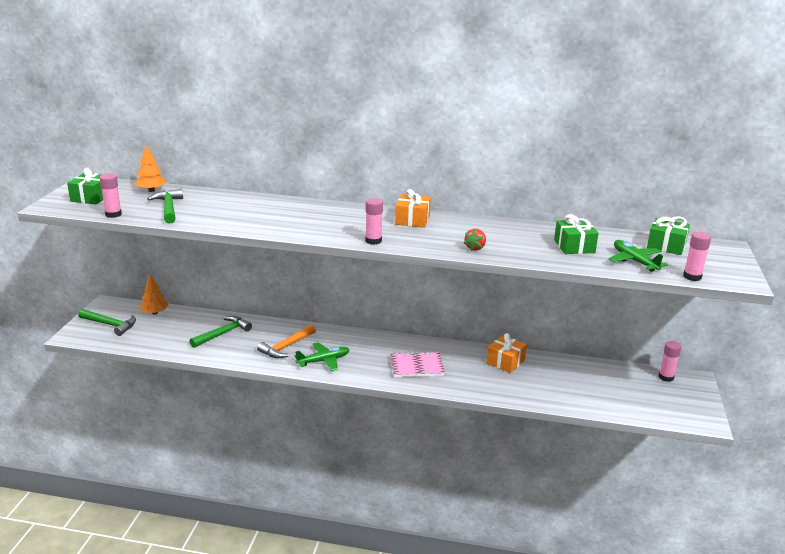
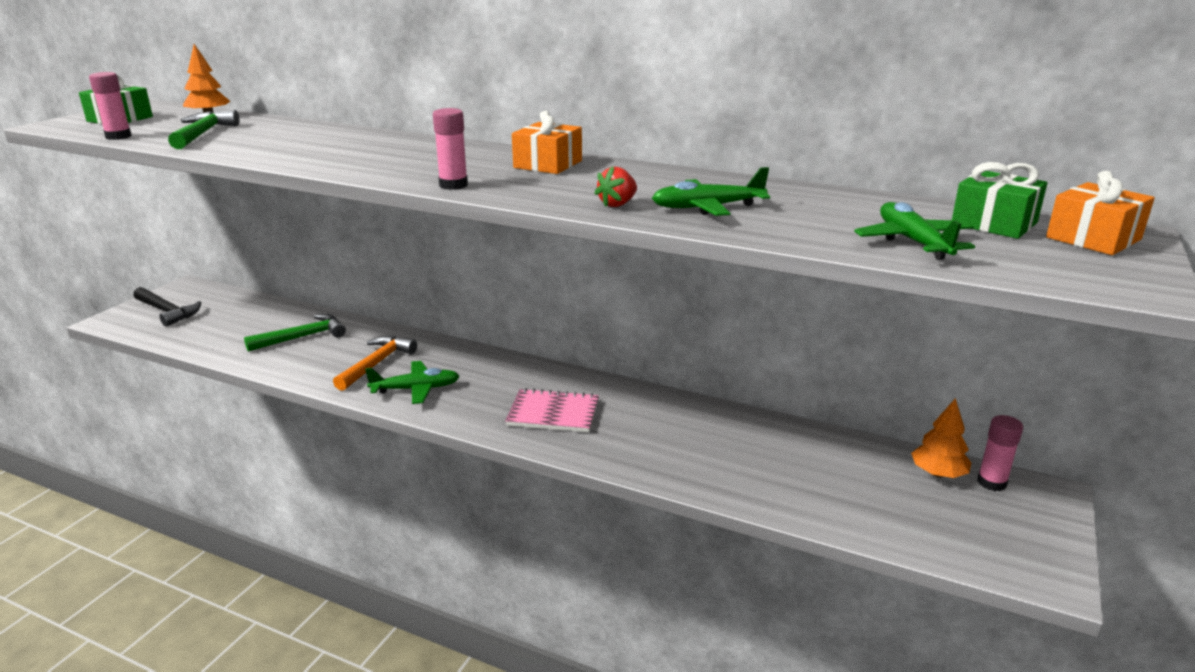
camera: 15 degrees right, 0 degrees up
green hammer [78,309,136,336] -> black hammer [133,287,202,327]
orange tree [140,275,169,315] -> orange tree moved to [911,398,971,478]
orange hammer [257,324,316,358] -> orange hammer turned 150 degrees clockwise [333,336,417,391]
orange gift [486,333,527,373] -> orange gift moved to [1046,171,1155,255]
green gift [554,214,599,254] -> none
pink glue stick [683,232,711,281] -> none
none -> green plane [652,167,770,216]

